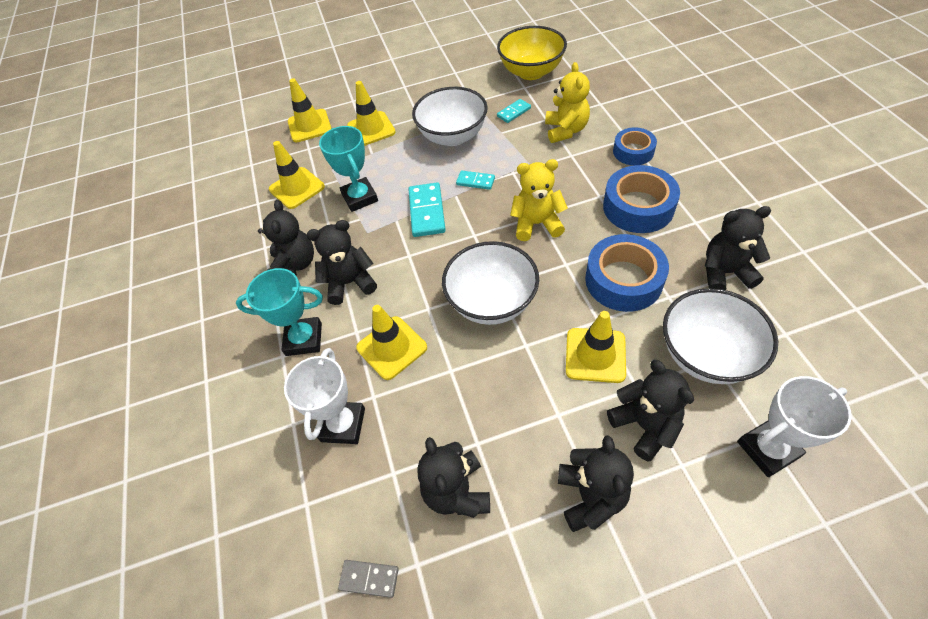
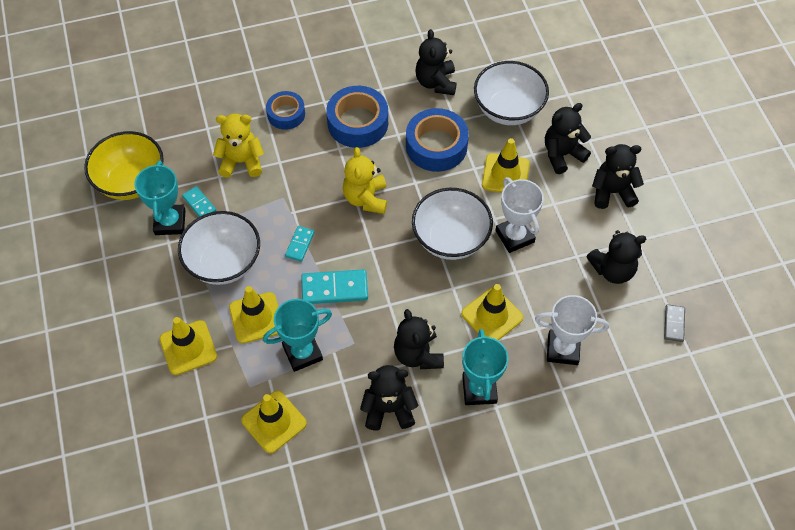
camera: 95 degrees left, 5 degrees up
yellow traffic cone [288,78,332,142] -> yellow traffic cone moved to [229,286,278,344]
white trophy [737,376,852,477] -> white trophy moved to [495,177,544,253]
none -> turquoise trophy [134,161,186,235]

